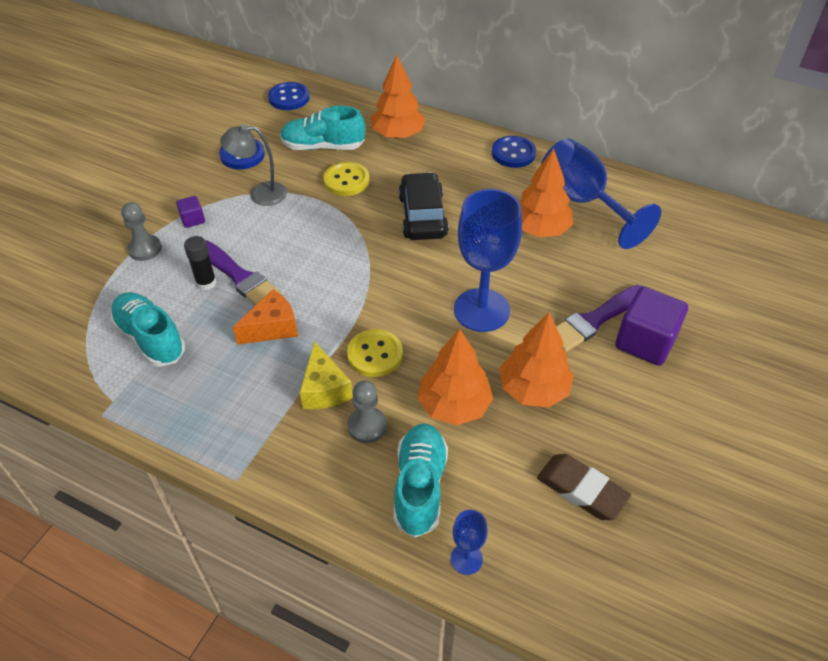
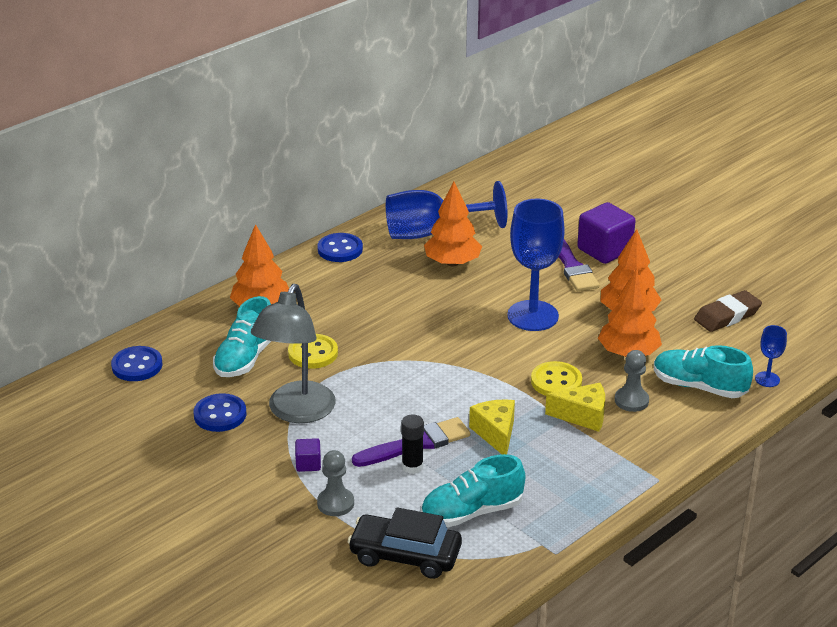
camera: 70 degrees left, 15 degrees down
grey lamp [220,124,287,206] -> grey lamp [251,284,336,423], size x1.62
orange cheese [233,289,298,345] -> yellow cheese [469,399,515,455]
black car [399,172,449,240] -> black car moved to [348,508,462,579]

